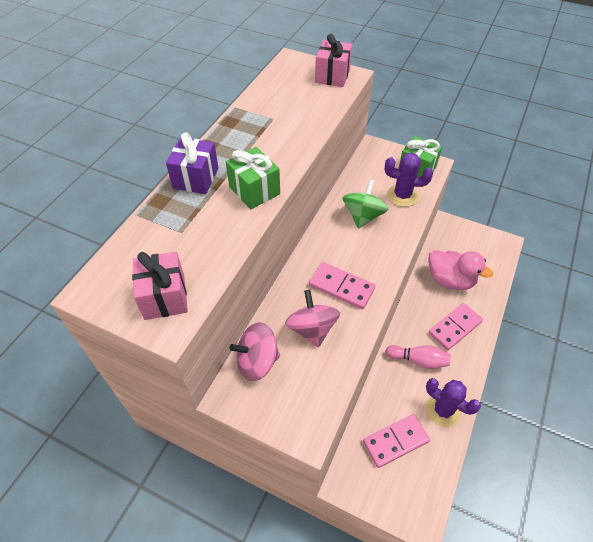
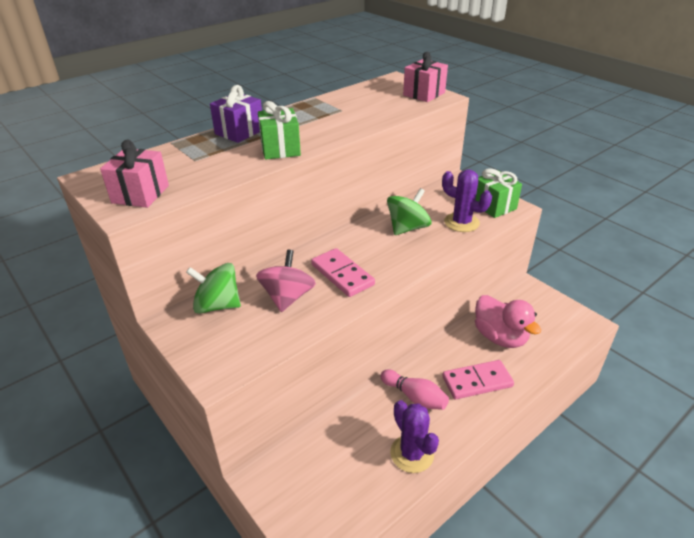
camera: 25 degrees right, 15 degrees down
pink spinning top [230,323,280,381] -> green spinning top [186,263,241,314]
pink domino [363,414,430,468] -> none

